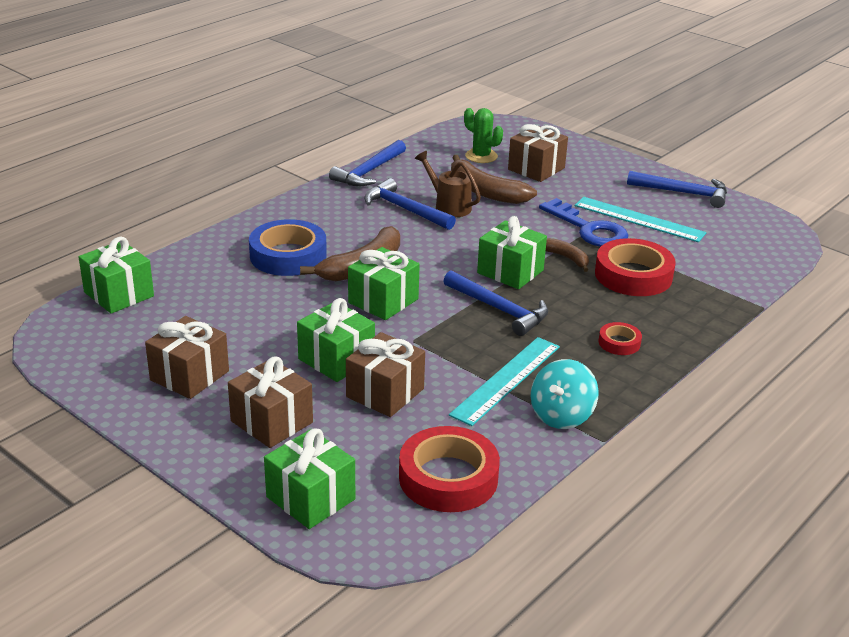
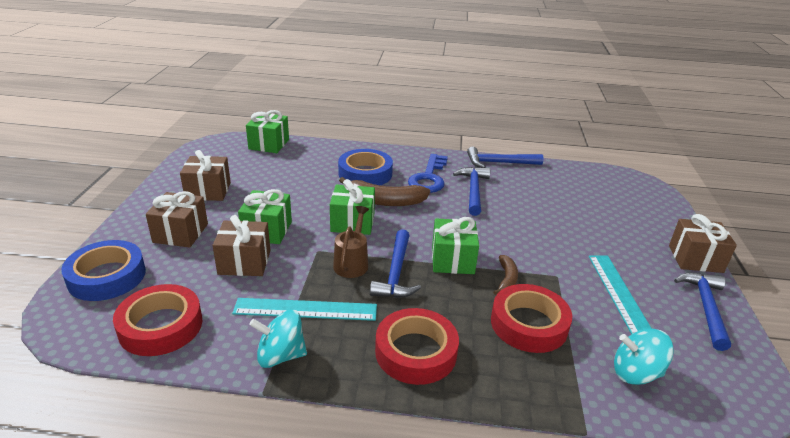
camera: 55 degrees right, 0 degrees up
green gift [264,429,355,529] -> blue tape [61,240,146,301]
brown watering can [415,151,481,217] -> brown watering can moved to [333,206,369,278]
brown banana [451,155,537,204] -> none
green cactus [464,108,503,163] -> none
brown gift [508,124,568,182] -> brown gift moved to [669,214,737,273]
blue key [539,198,628,247] -> blue key moved to [408,154,448,193]
red tape [599,322,642,355] -> red tape [375,308,459,385], size x2.02
blue hammer [627,171,727,208] -> blue hammer turned 150 degrees counterclockwise [674,272,731,351]
none -> turquoise spinning top [614,329,674,385]

